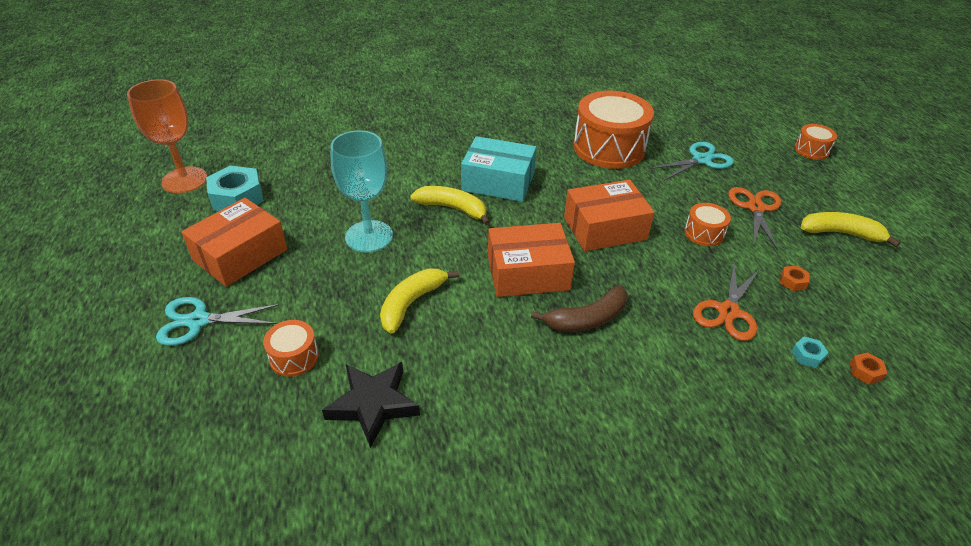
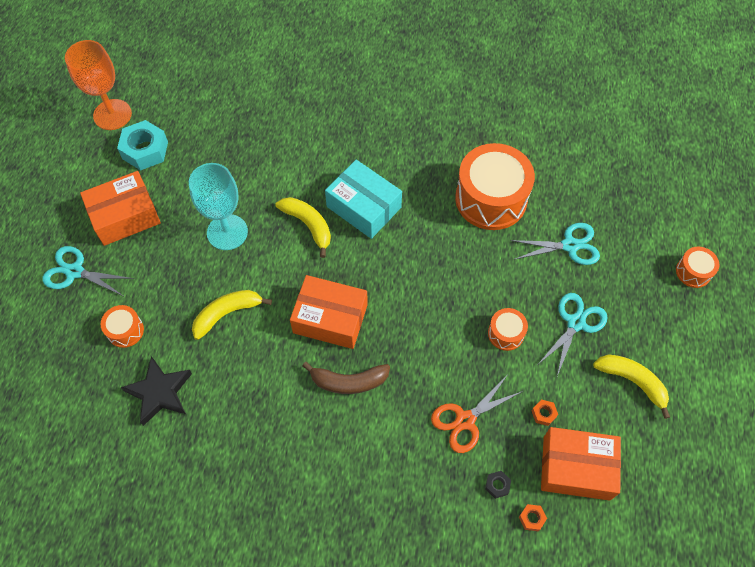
camera: 25 degrees right, 20 degrees up
orange box [564,180,655,251] -> orange box moved to [541,427,621,501]
orange scissors [728,187,781,250] -> turquoise scissors [538,293,608,376]
turquoise nut [791,337,829,368] -> black nut [485,471,511,499]

